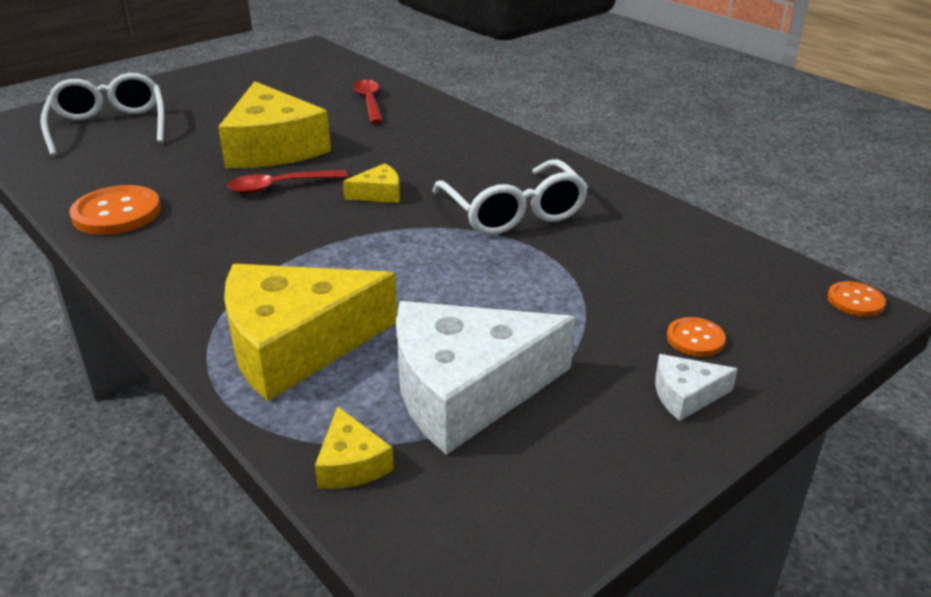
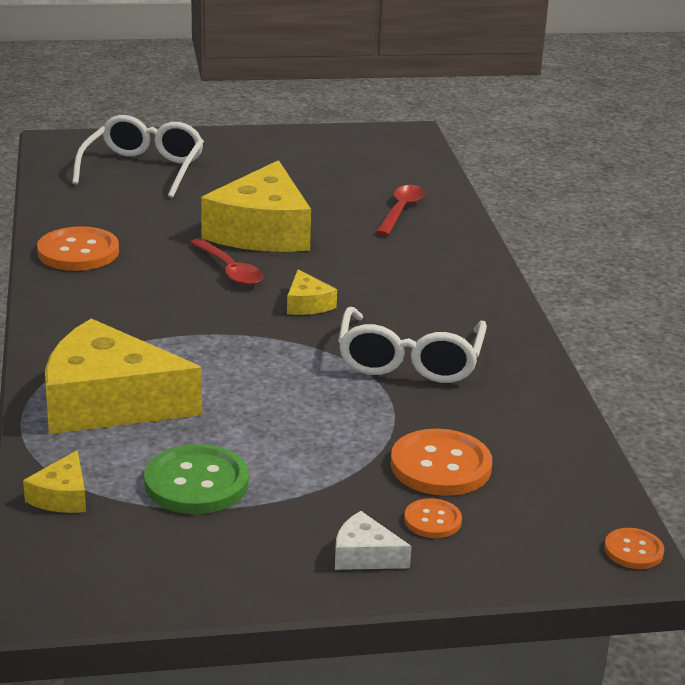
camera: 30 degrees right, 5 degrees down
red spoon [227,170,348,194] -> red spoon turned 135 degrees counterclockwise [190,238,263,286]
yellow cheese [343,163,400,203] -> yellow cheese turned 60 degrees clockwise [287,270,337,315]
white cheese [396,301,576,455] -> green button [144,444,249,514]
none -> orange button [391,429,492,496]

